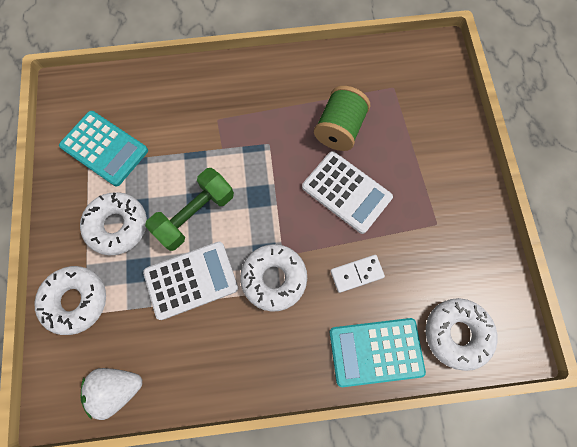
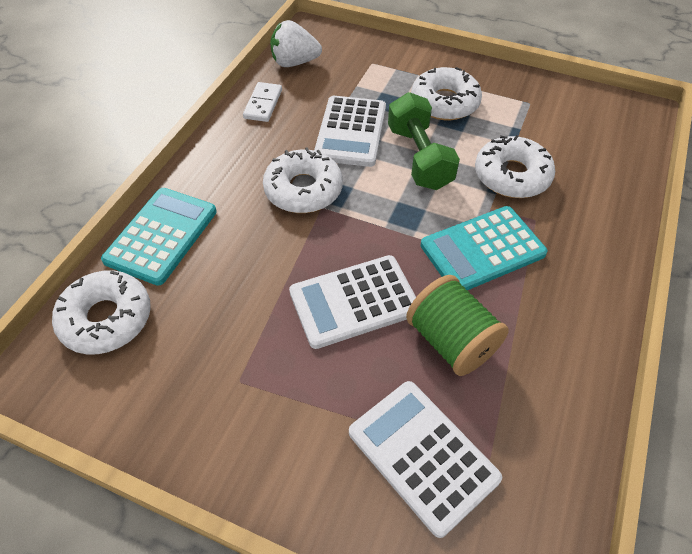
camera: 120 degrees right, 20 degrees down
white donut [34,266,106,335] -> white donut moved to [475,135,555,198]
turquoise calculator [59,111,148,186] -> turquoise calculator moved to [421,206,548,290]
white strawberry [81,368,142,420] -> white strawberry turned 105 degrees counterclockwise [270,20,322,67]
white domino [330,255,385,293] -> white domino moved to [243,82,282,122]
none -> white calculator [349,381,502,538]

